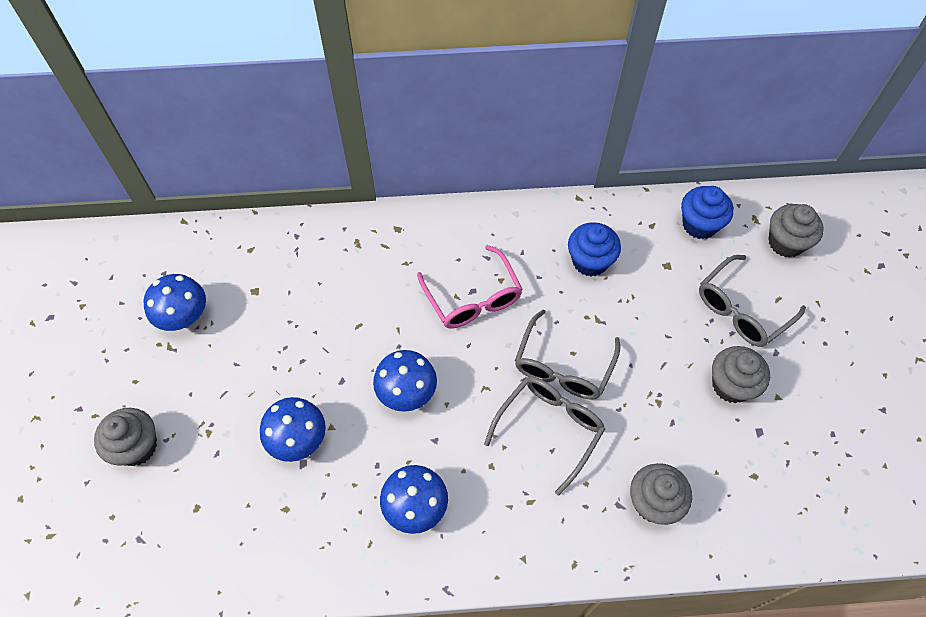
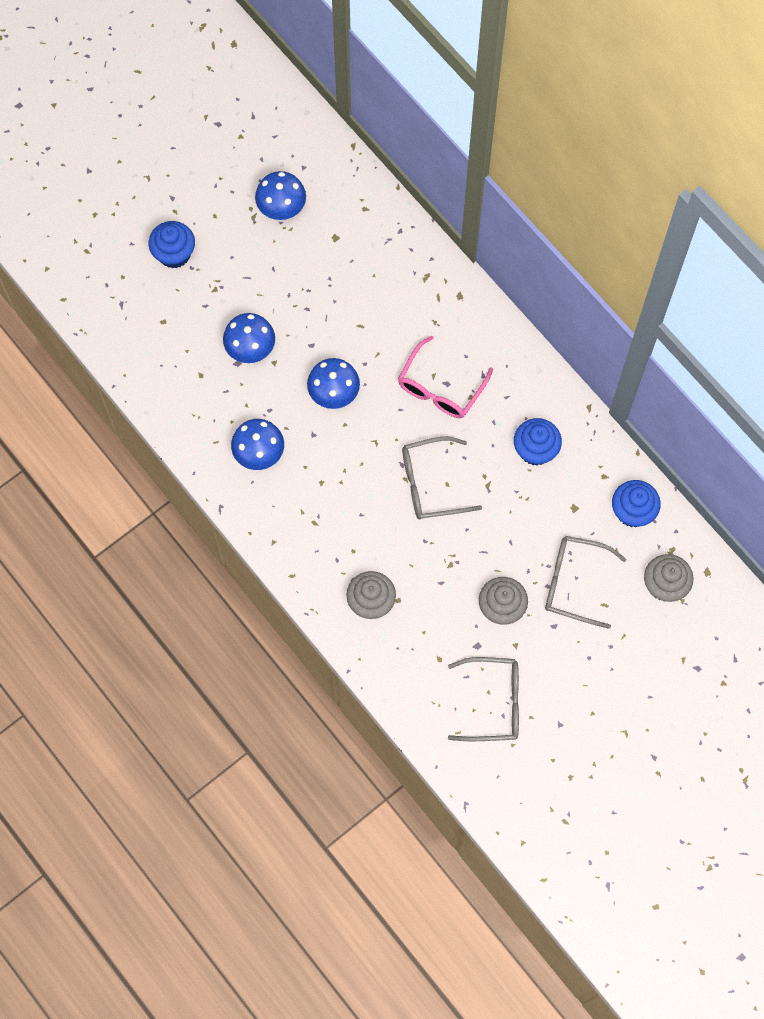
camera: 55 degrees right, 10 degrees up
grey cupcake [94,408,157,466] -> blue cupcake [148,221,195,268]
grey glasses [484,377,605,495] -> grey glasses moved to [448,657,519,741]

